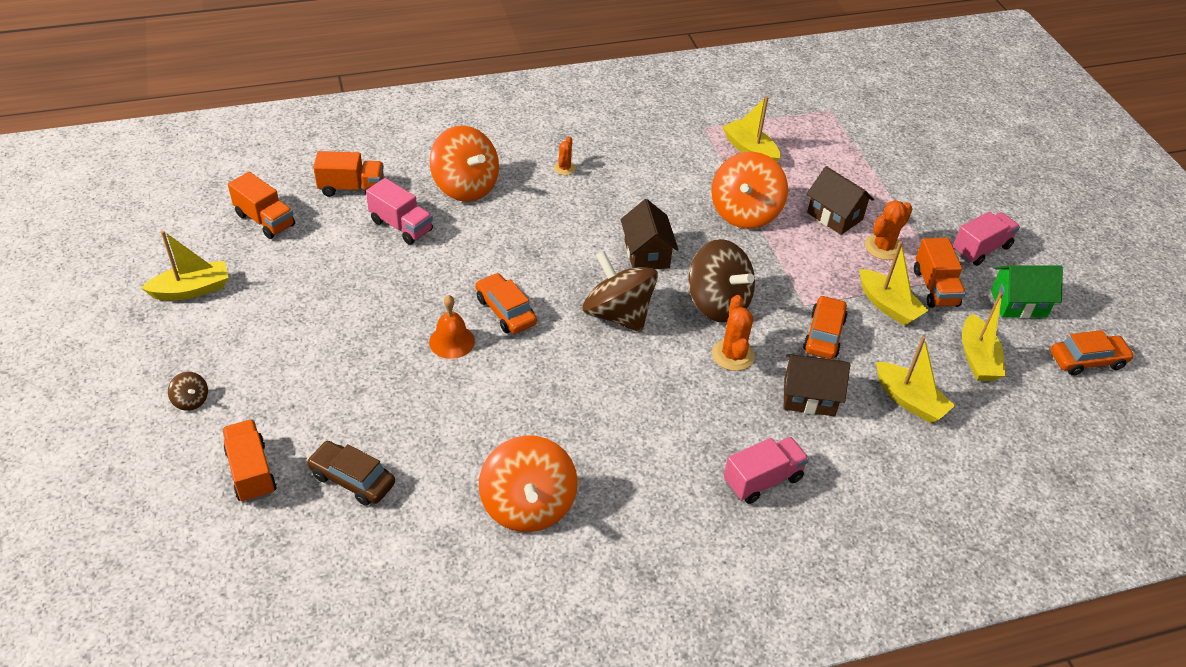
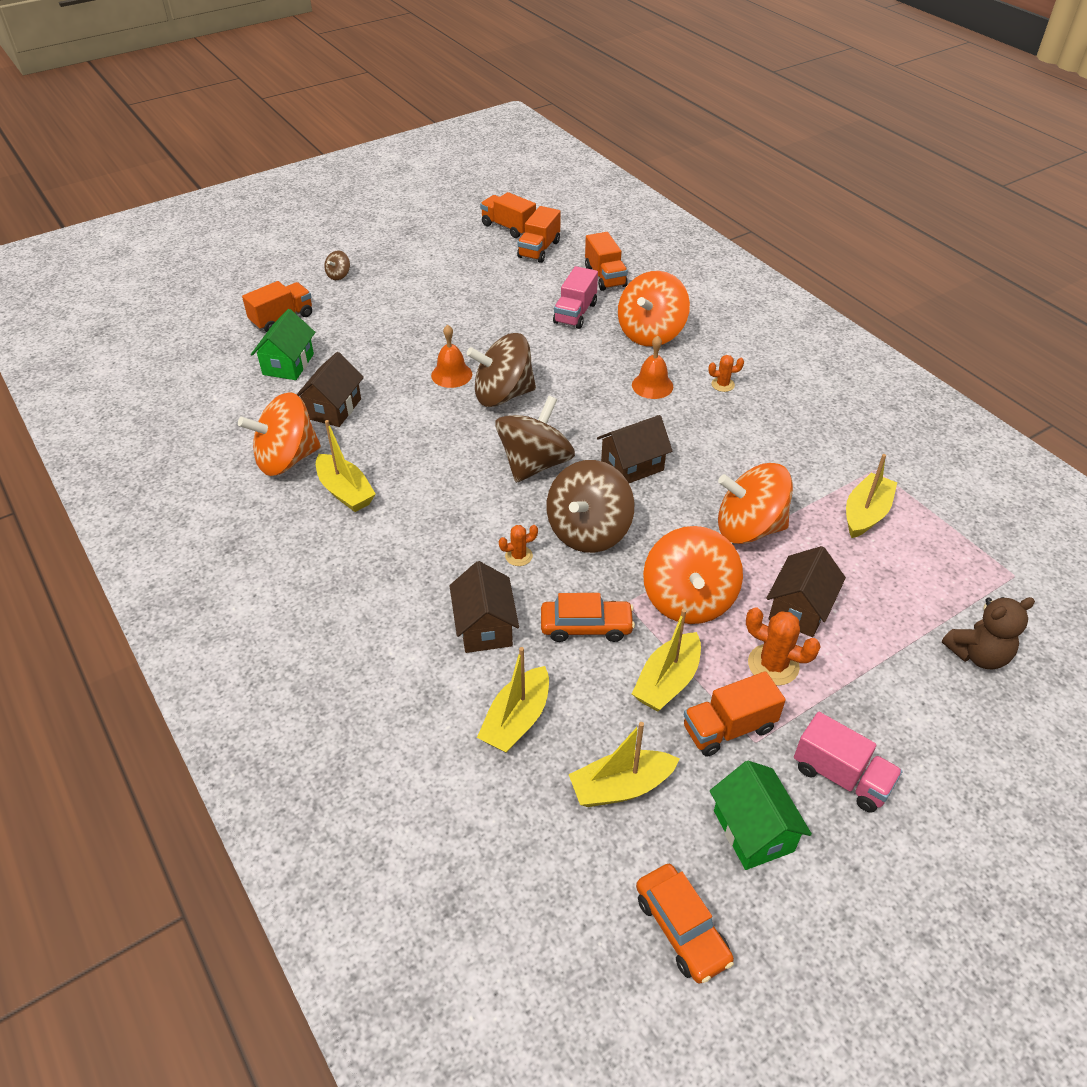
camera: 75 degrees right, 0 degrees up
yellow boat [141,230,229,301] -> yellow boat moved to [316,420,376,512]
brown car [307,441,395,506] -> green house [251,309,315,380]
orange car [475,273,537,334] -> brown spinning top [466,333,536,407]
orange cactus [712,295,755,371] -> orange cactus [499,525,538,566], size x0.60
pink truck [724,437,809,504] -> none
none -> brown house [296,352,364,427]
none -> orange truck [480,192,536,238]
none -> orange bell [632,335,673,399]
none -> orange spinning top [643,526,743,624]
none -> brown teddy bear [942,597,1035,670]

